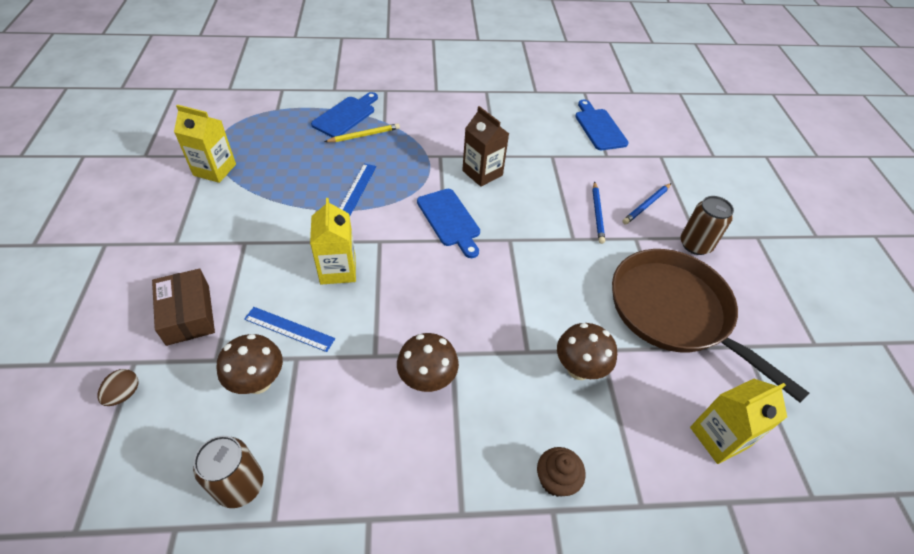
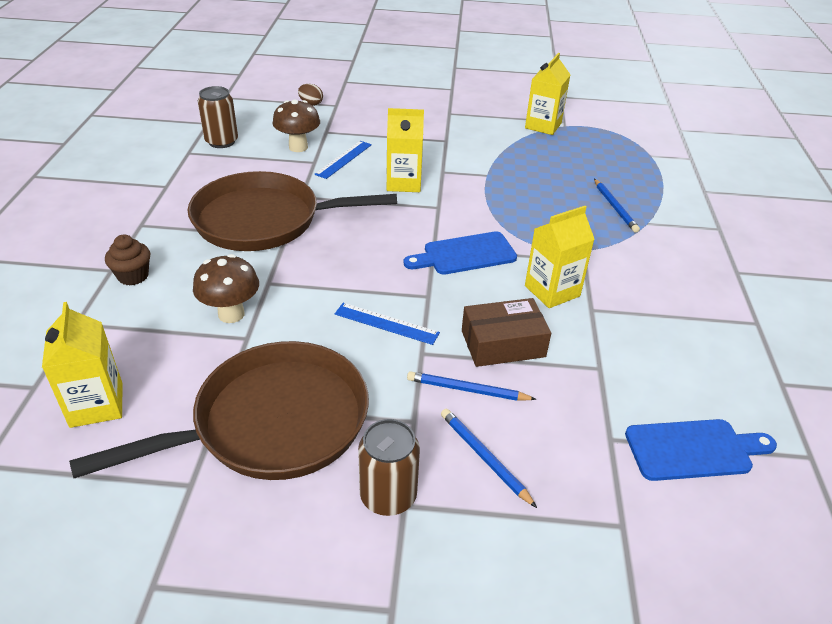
camera: 100 degrees right, 10 degrees down
brown box [152,269,215,346] -> brown box moved to [462,298,551,367]
blue cutting board [311,92,378,137] -> none
yellow pencil [324,123,400,142] -> blue pencil [594,179,640,233]
blue ruler [340,164,376,216] -> blue ruler moved to [335,303,440,345]
brown mushroom [397,333,459,392] -> brown pan [188,171,397,251]
brown carton [462,106,509,187] -> yellow carton [525,206,595,308]

